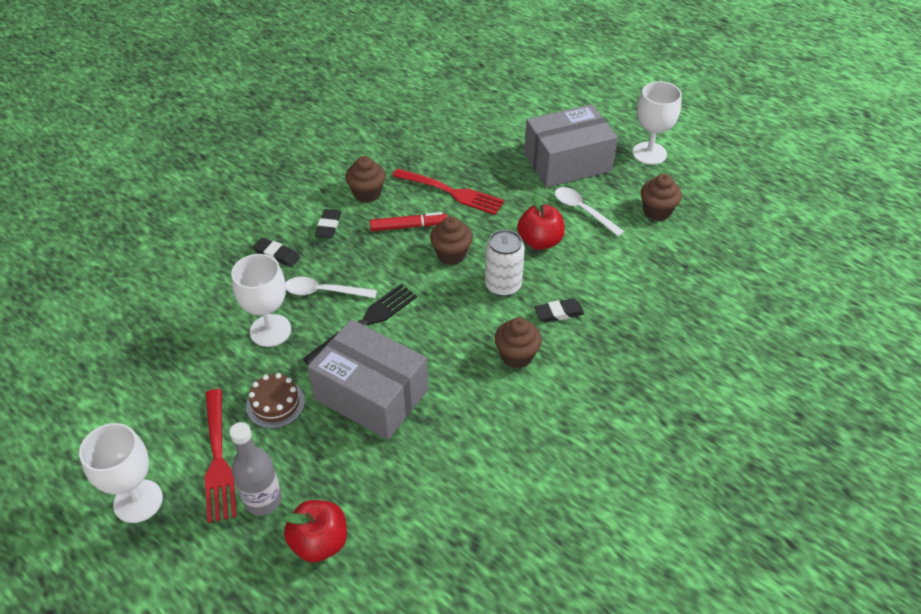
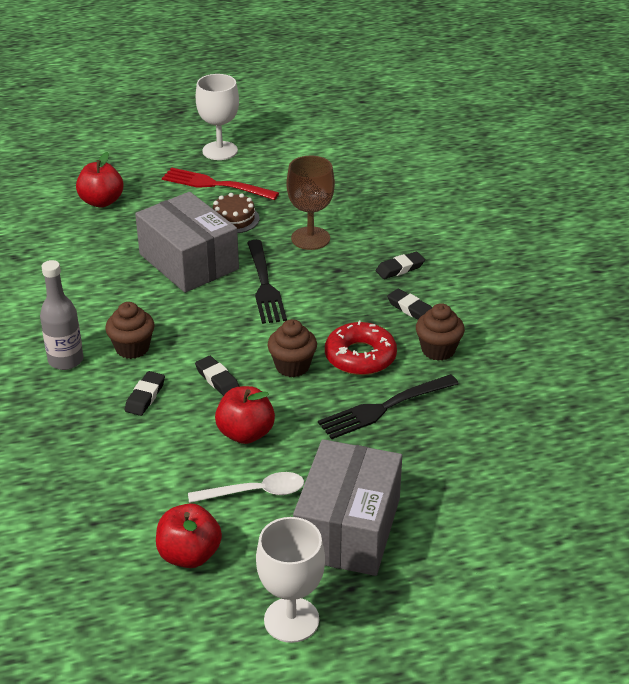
camera: 125 degrees right, 10 degrees down
grey bottle [229,422,282,516] -> grey bottle moved to [40,260,83,370]
white goblet [231,254,291,347] -> brown goblet [286,156,335,250]
white spoon [286,277,377,298] -> none
grey box [307,319,428,440] -> grey box turned 75 degrees clockwise [135,192,239,293]
red marker [370,212,447,231] -> red donut [325,321,397,375]
red fork [392,168,505,215] -> black fork [318,374,459,439]
white can [485,230,525,296] -> black eraser [195,356,240,396]
brown cupcake [641,174,682,221] -> red apple [156,503,222,568]

